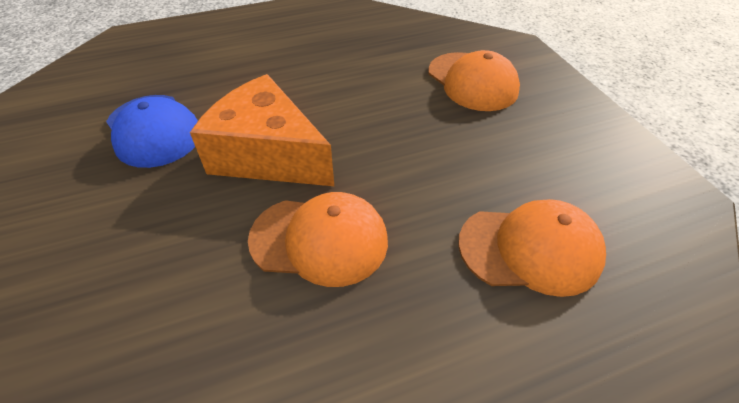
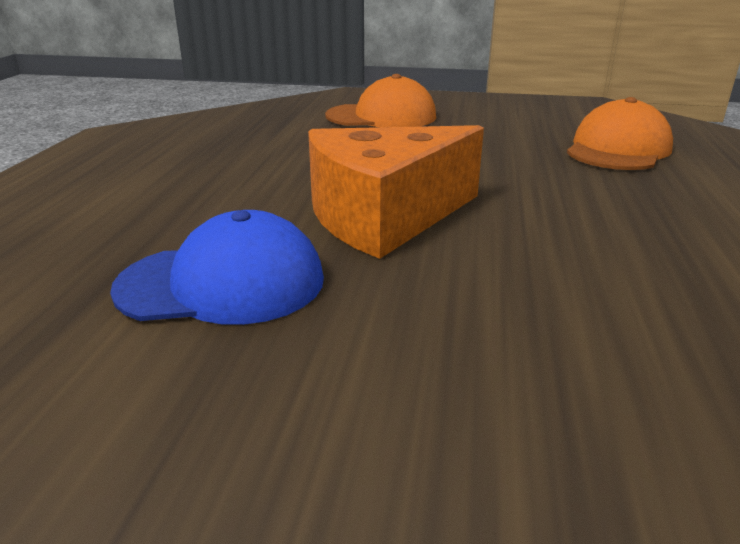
camera: 60 degrees left, 20 degrees down
orange cap [248,192,388,287] -> none

